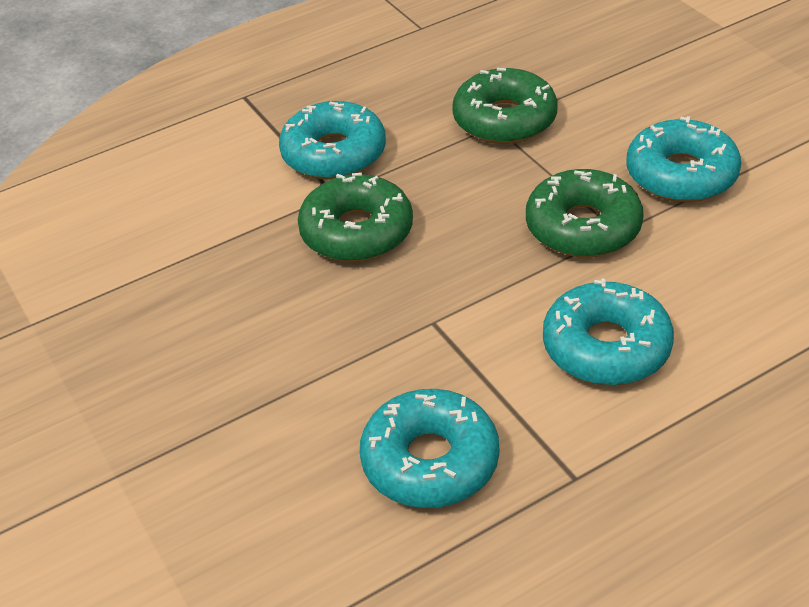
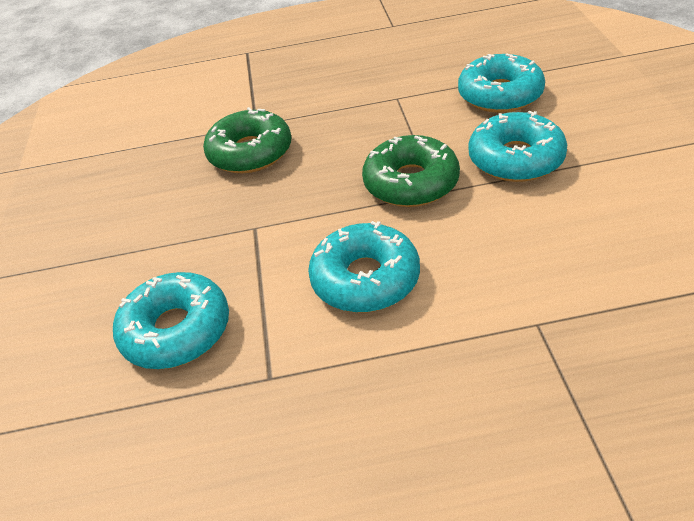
camera: 25 degrees right, 0 degrees up
turquoise donut [279,101,386,180] -> turquoise donut moved to [458,54,545,113]
green donut [452,68,558,144] -> none

